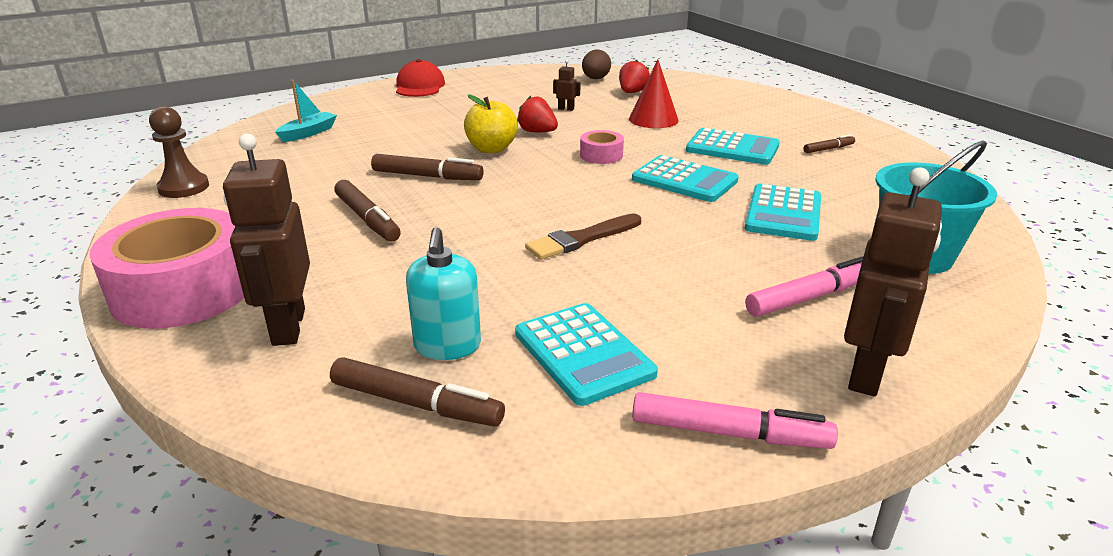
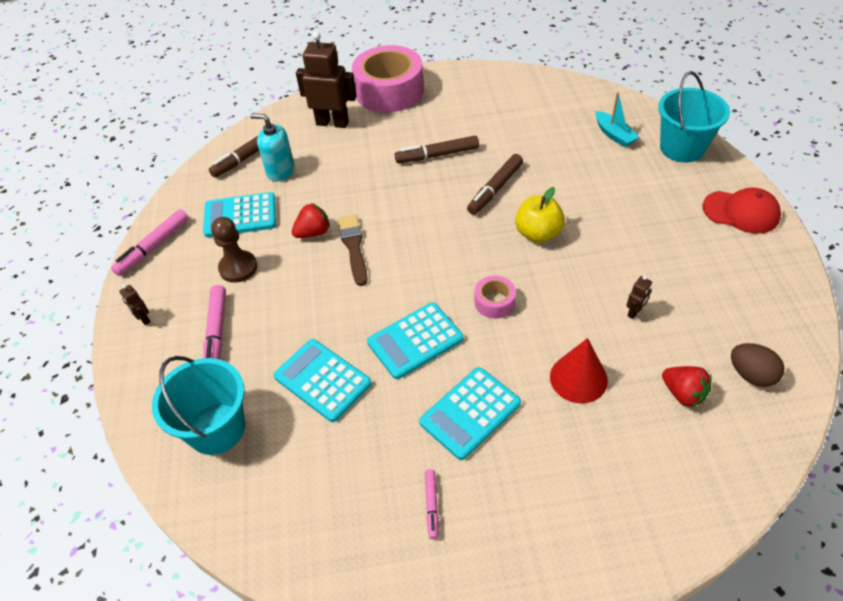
camera: 115 degrees right, 20 degrees up
brown pawn [149,106,209,198] -> brown pawn moved to [211,217,257,283]
red strawberry [517,96,558,132] -> red strawberry moved to [292,203,330,238]
brown marker [804,134,855,153] -> pink marker [425,469,439,539]
brown robot [844,167,942,396] -> brown robot [119,284,151,325], size x0.43
none -> turquoise bucket [658,71,730,162]

